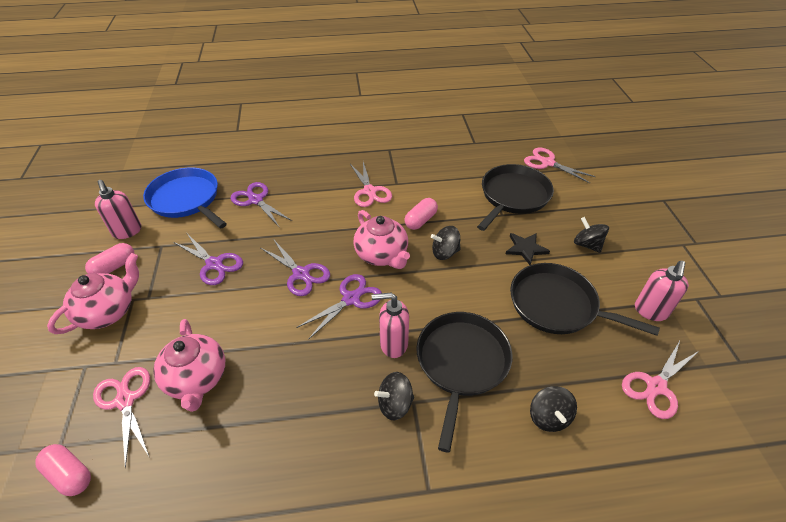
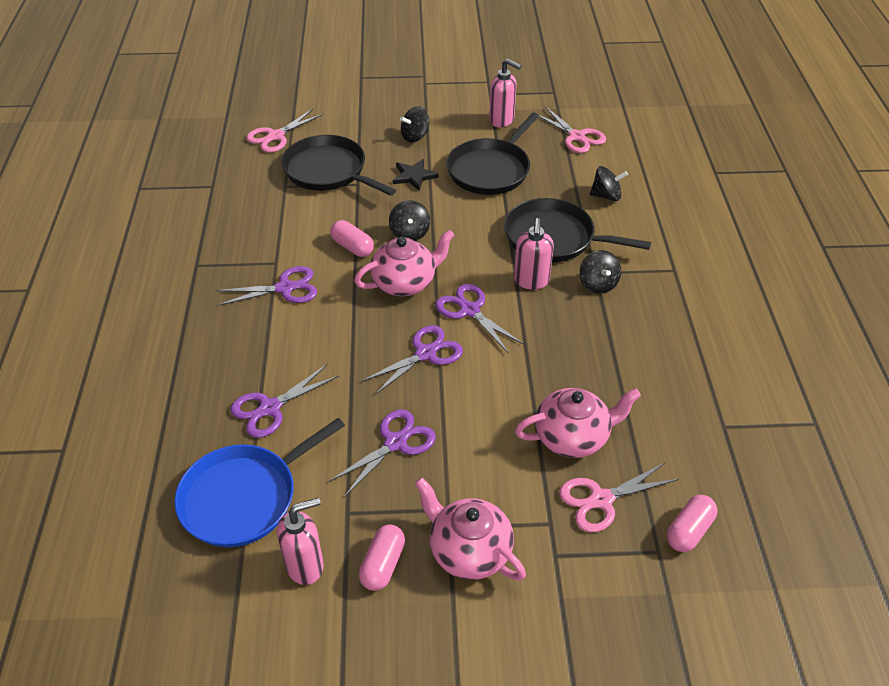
camera: 85 degrees left, 0 degrees up
pink capsule [85,243,134,274] -> pink capsule turned 60 degrees clockwise [359,524,405,591]
pink scissors [350,162,392,207] -> purple scissors [215,266,317,306]

